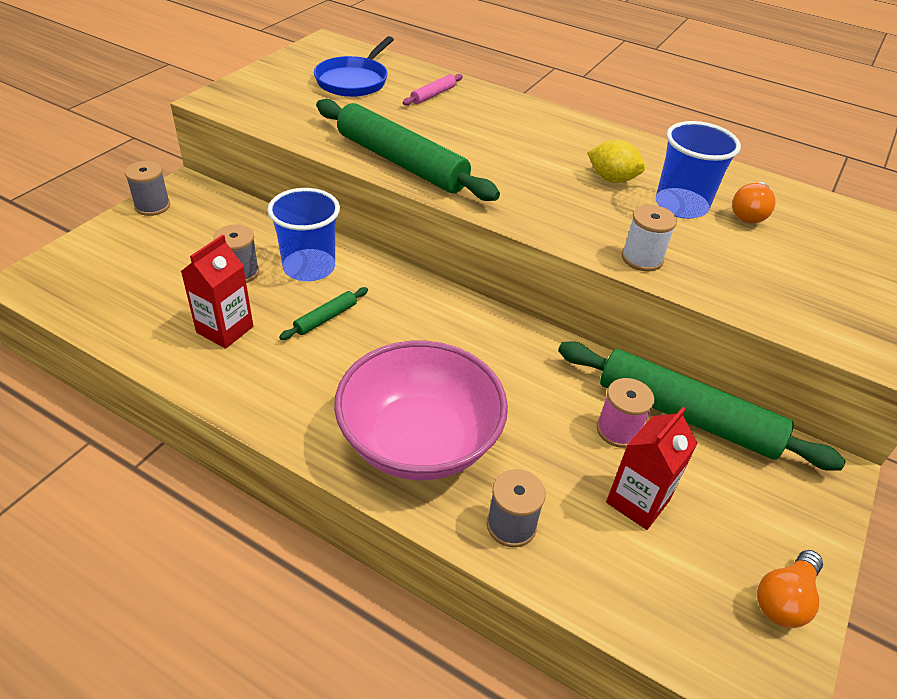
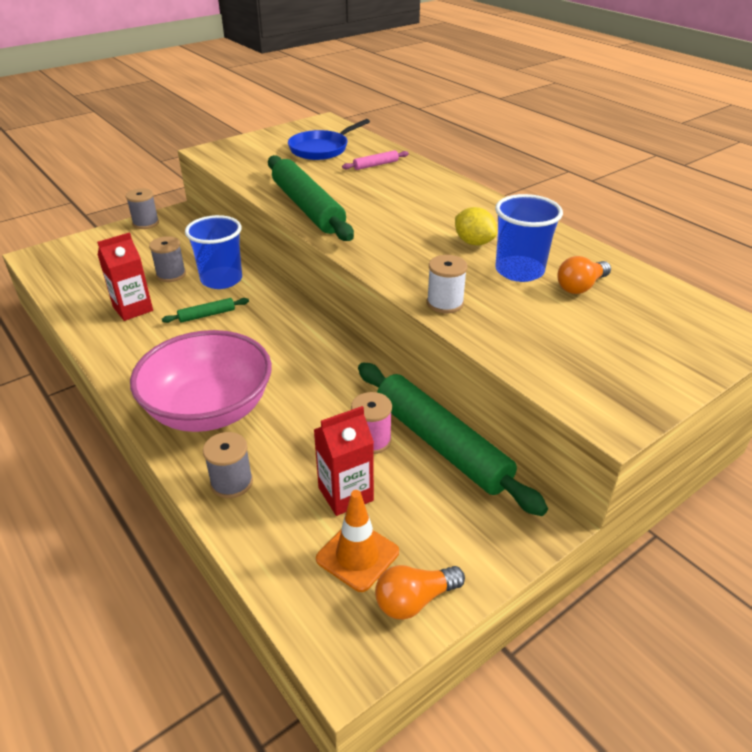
camera: 25 degrees right, 5 degrees down
none -> orange traffic cone [316,490,399,592]

